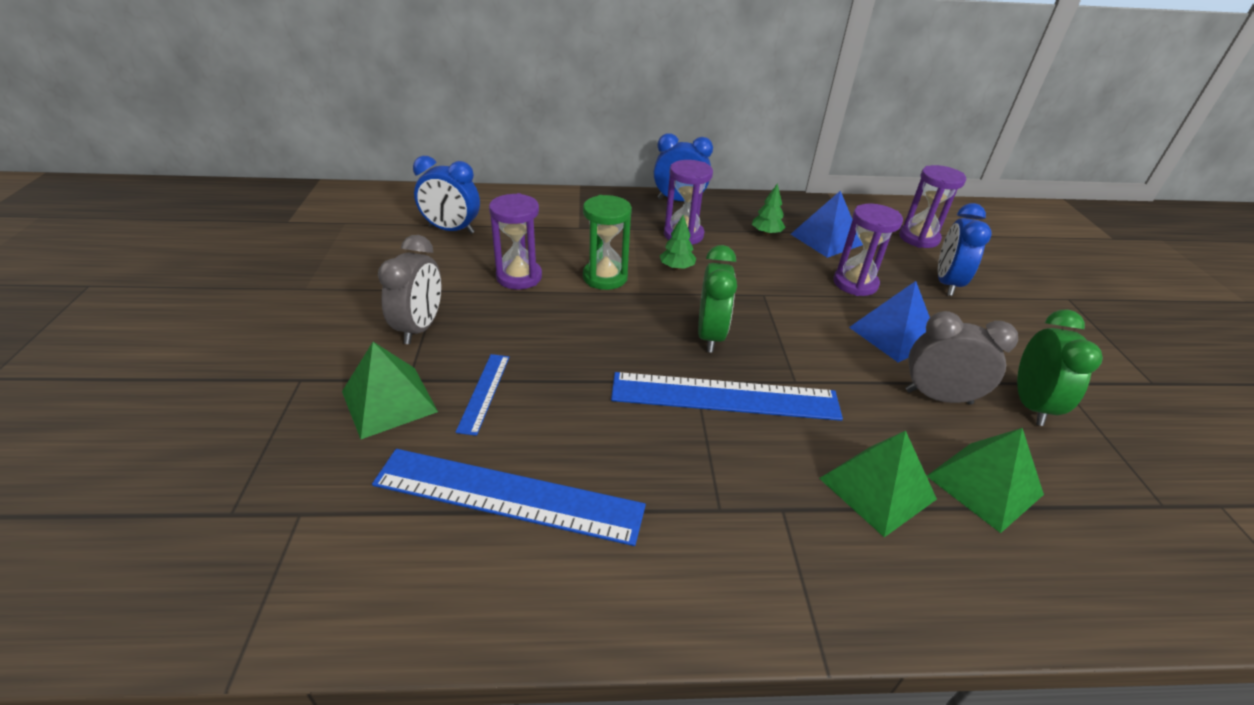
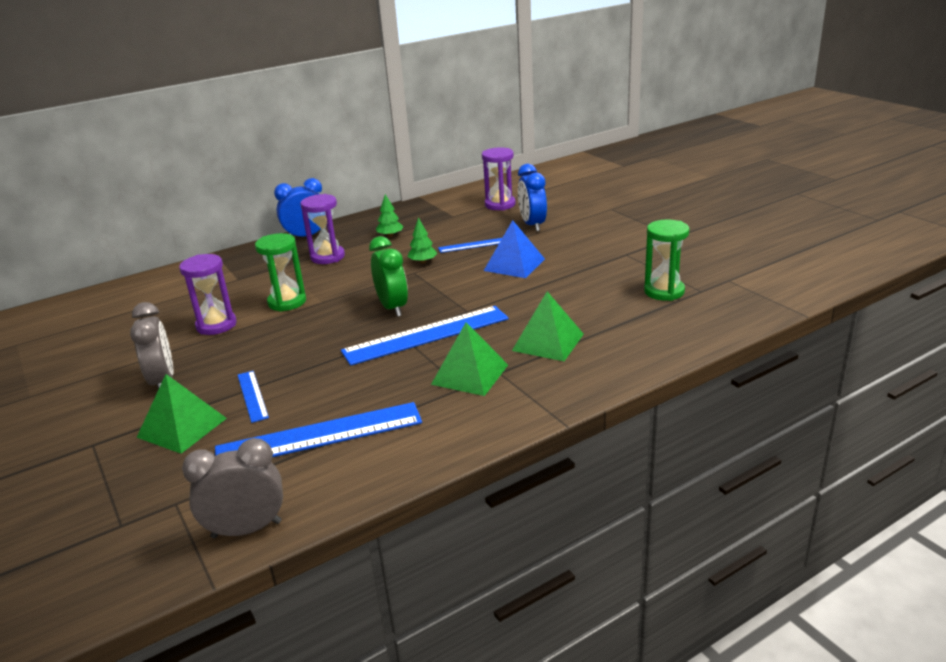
camera: 25 degrees left, 10 degrees down
blue clock [413,156,480,234] -> none
green tree [660,215,696,270] -> green tree moved to [407,217,437,264]
blue pyramid [791,190,863,258] -> none
purple hourglass [833,204,903,296] -> blue ruler [438,238,502,253]
grey clock [906,311,1018,405] -> grey clock moved to [182,438,283,539]
green pyramid [927,428,1044,533] -> green pyramid moved to [431,322,508,396]
green clock [1017,310,1103,426] -> none
none -> green hourglass [644,219,689,301]

